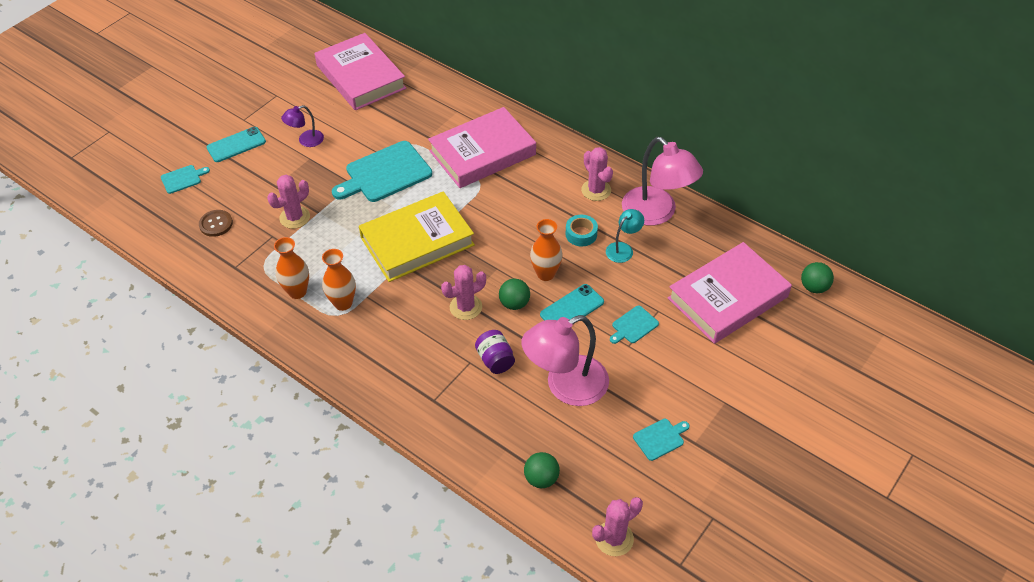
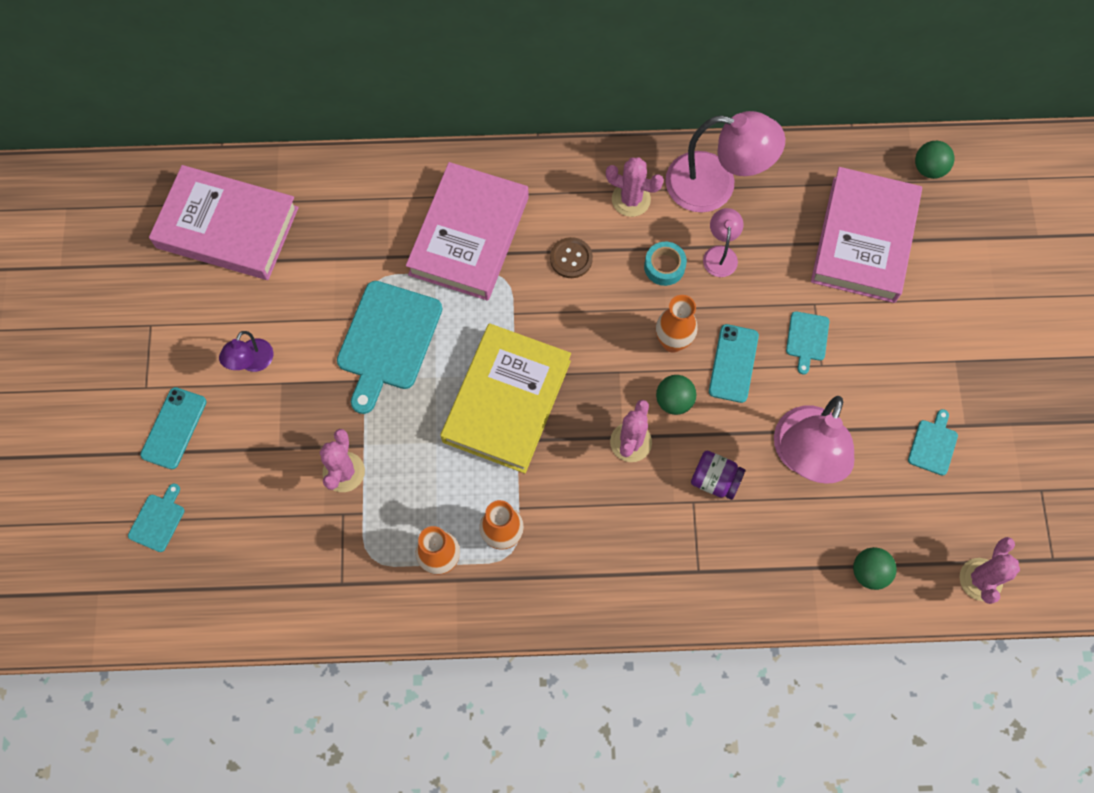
camera: 40 degrees left, 20 degrees up
brown button [199,210,233,237] -> brown button moved to [550,237,593,278]
turquoise lamp [606,209,644,263] -> pink lamp [703,208,743,277]

